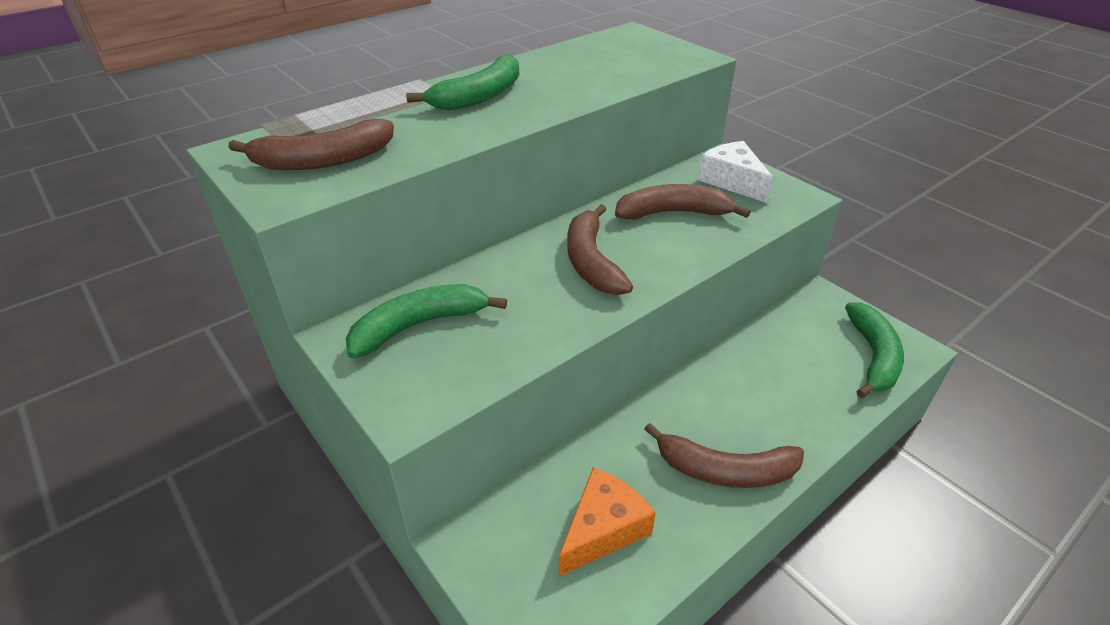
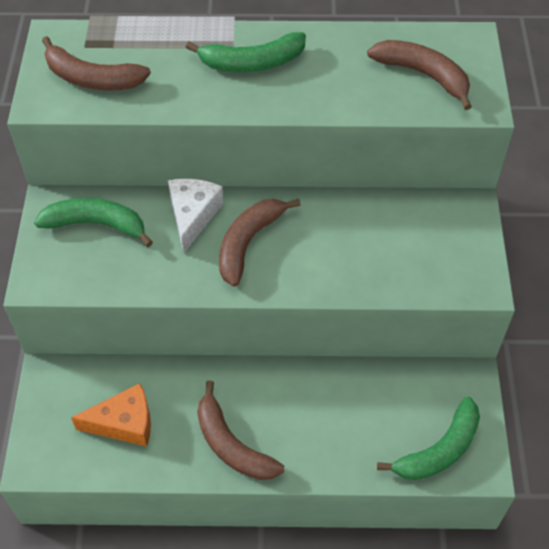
camera: 40 degrees right, 15 degrees up
brown banana [615,184,751,220] -> brown banana moved to [367,40,472,110]
white cheese [698,141,773,203] -> white cheese moved to [168,179,224,253]

